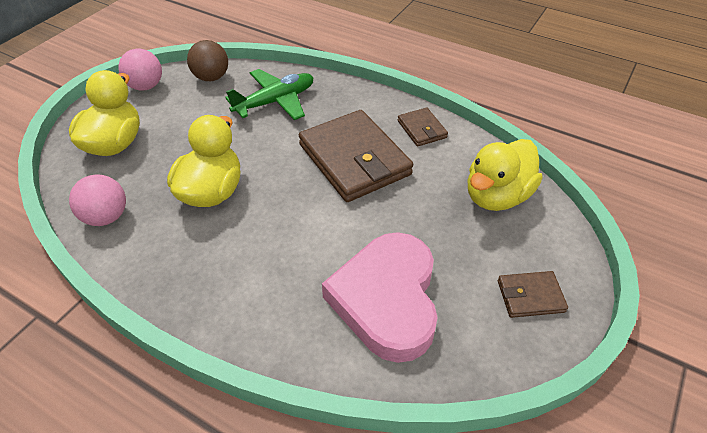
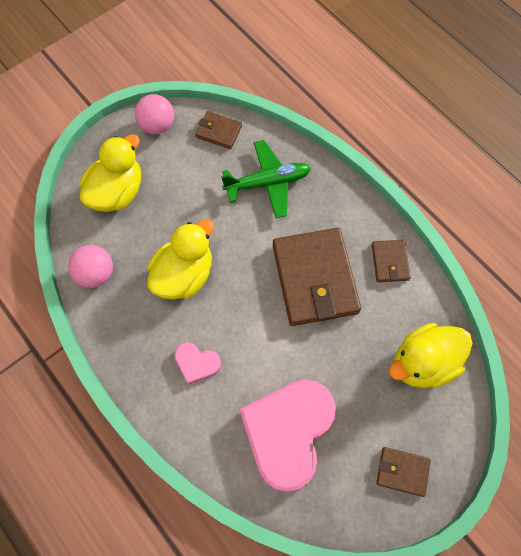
camera: 20 degrees right, 20 degrees up
brown ball [187,40,228,81] -> brown wallet [195,111,242,149]
none -> pink heart [174,342,221,385]

